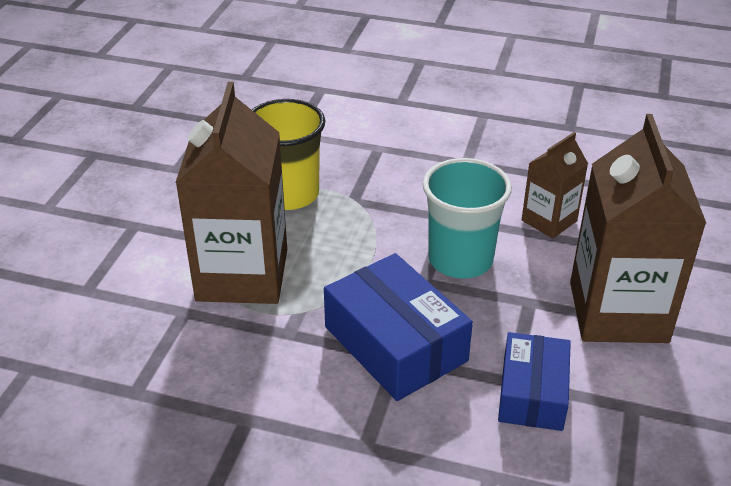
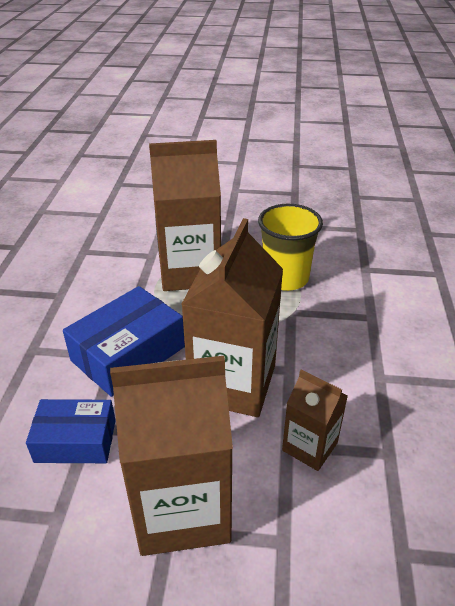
camera: 80 degrees right, 0 degrees up
turquoise cup [423,158,512,278] -> brown carton [181,218,283,417]

